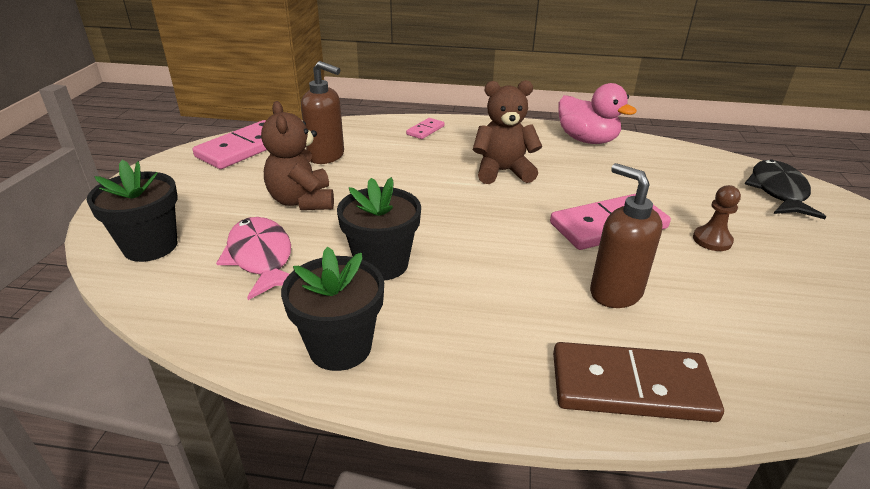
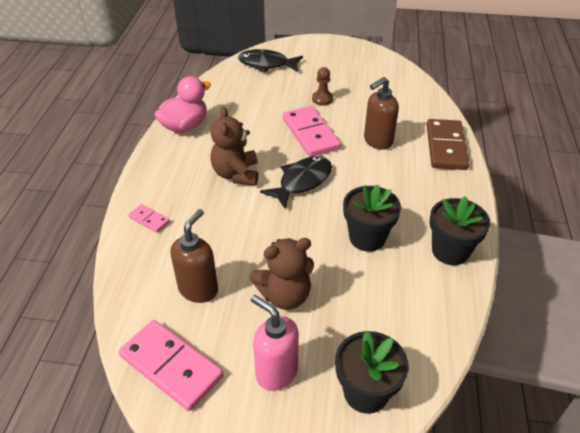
camera: 90 degrees left, 10 degrees up
pink fish [216,217,291,300] -> none
none -> pink soap dispenser [251,295,299,391]
none -> black fish [260,156,332,209]

